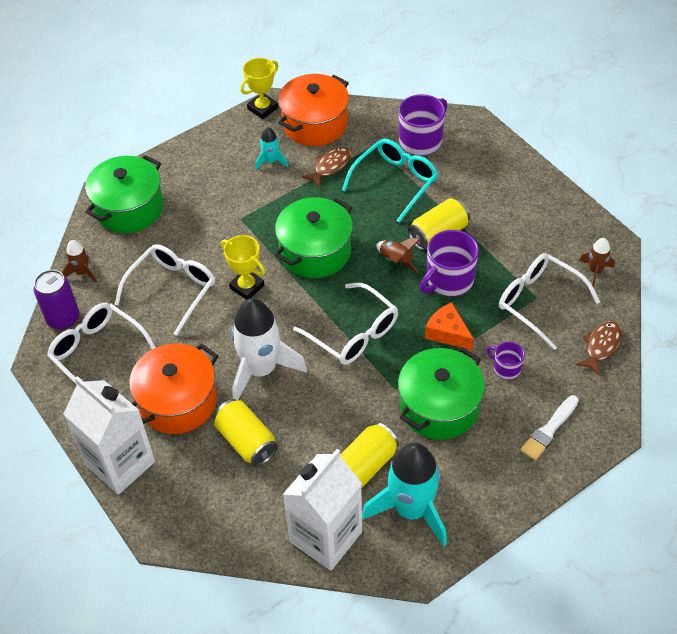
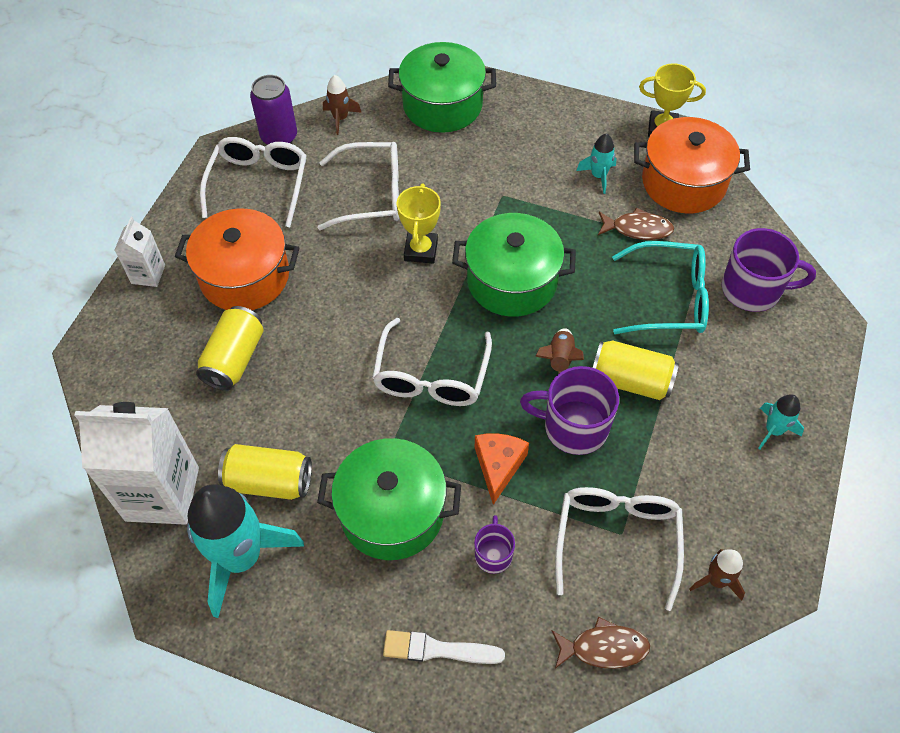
camera: 55 degrees right, 5 degrees up
white carton [63,376,155,495] -> white carton [115,217,165,287], size x0.50
white rocket [231,298,307,401] -> none
none -> turquoise rocket [758,394,804,449]

